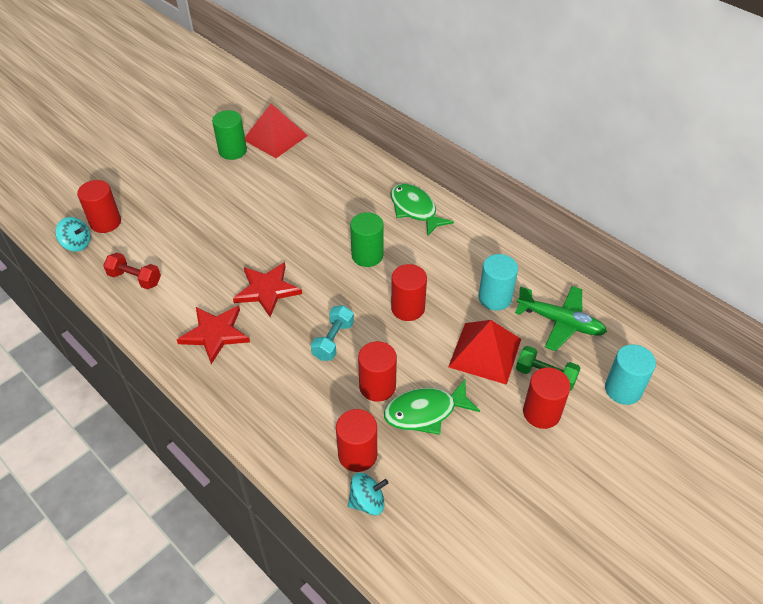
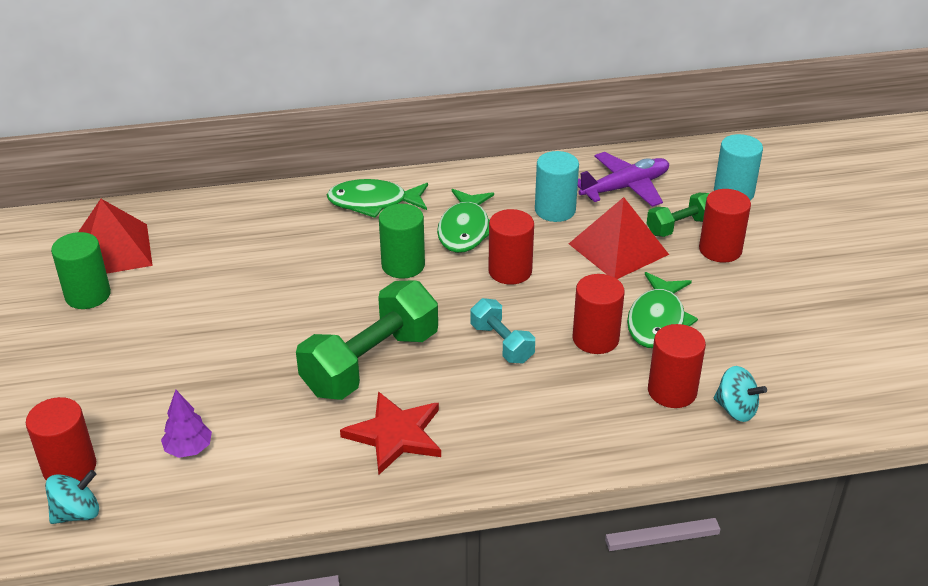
camera: 55 degrees left, 10 degrees down
red dumbbell [103,253,161,289] -> none
red star [233,262,302,317] -> green dumbbell [296,280,438,400]
turquoise spinning top [348,473,388,515] -> turquoise spinning top turned 105 degrees clockwise [714,366,767,422]
green plane [515,286,607,351] -> purple plane [578,152,669,207]
none -> purple tree [161,390,212,458]
none -> green fish [437,189,494,253]

